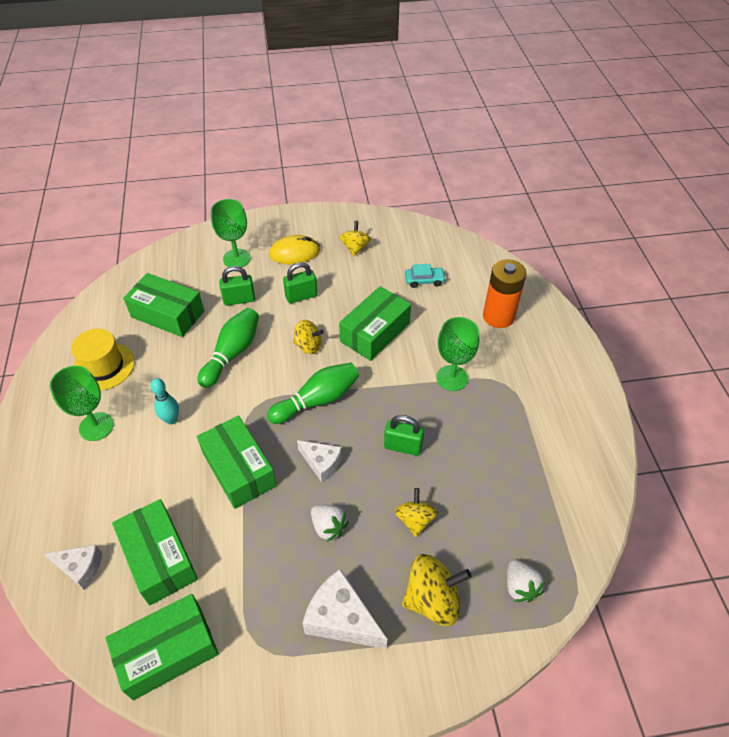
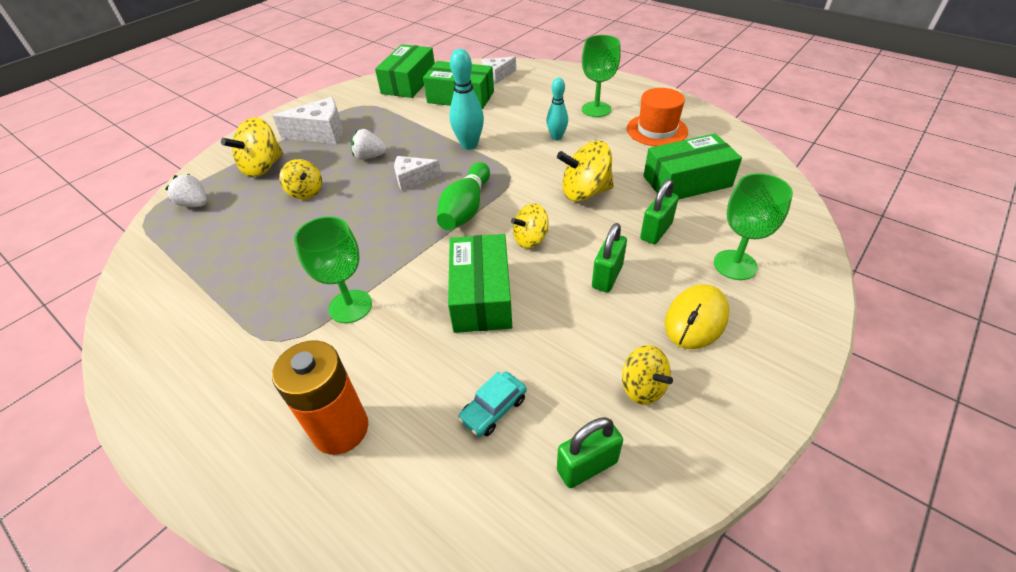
camera: 140 degrees right, 5 degrees down
yellow hat [71,329,135,391] -> orange hat [627,88,688,146]
green bowling pin [197,308,259,388] -> yellow spinning top [557,141,614,202]
green box [197,415,277,509] -> turquoise bowling pin [449,49,484,150]
green padlock [384,415,424,456] -> green padlock moved to [557,417,623,488]

